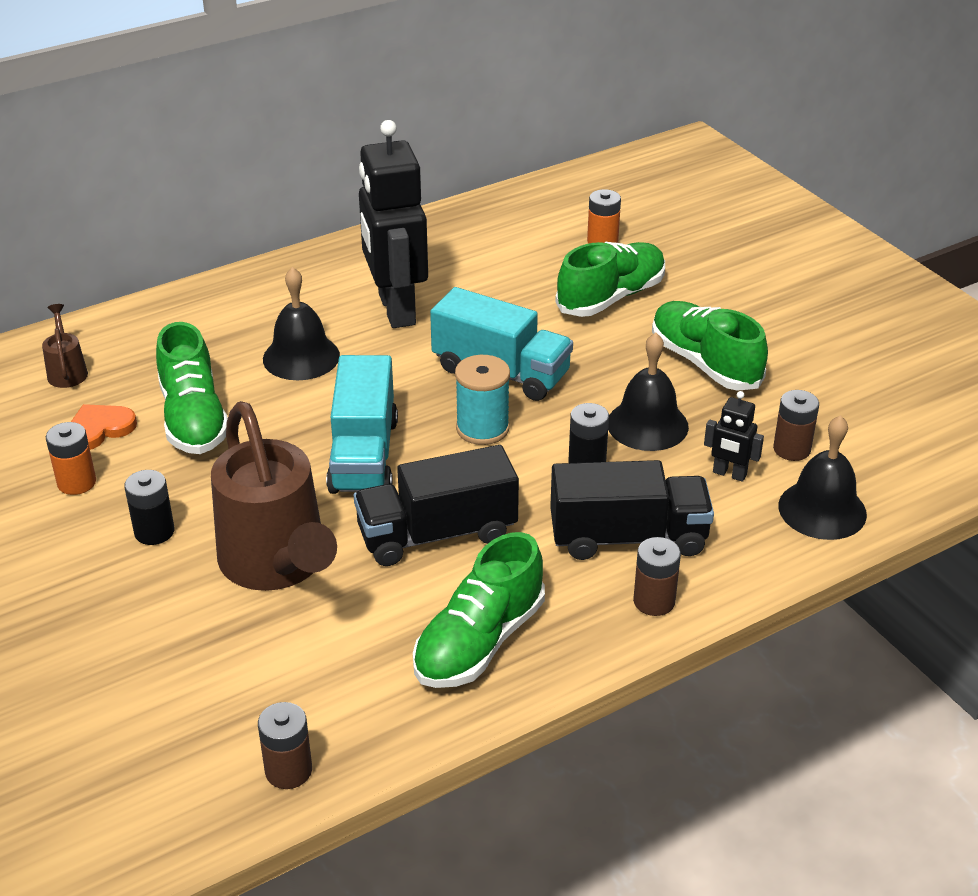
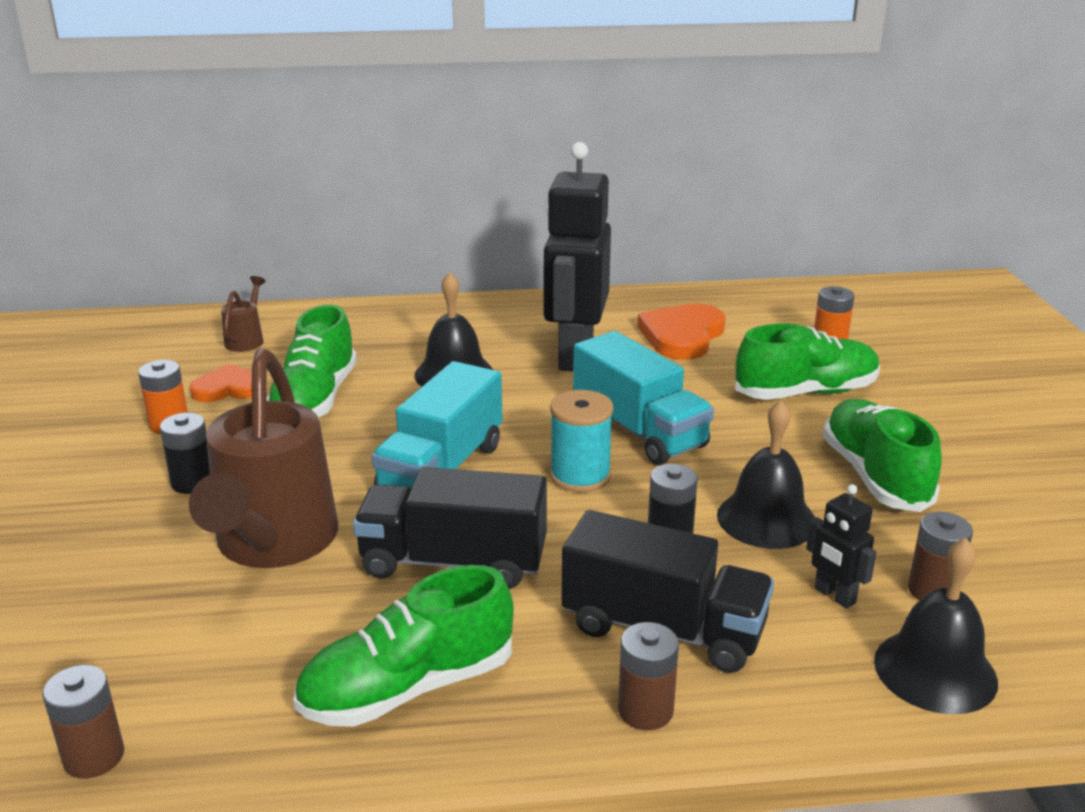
camera: 25 degrees right, 10 degrees down
none -> orange heart [637,303,726,360]

